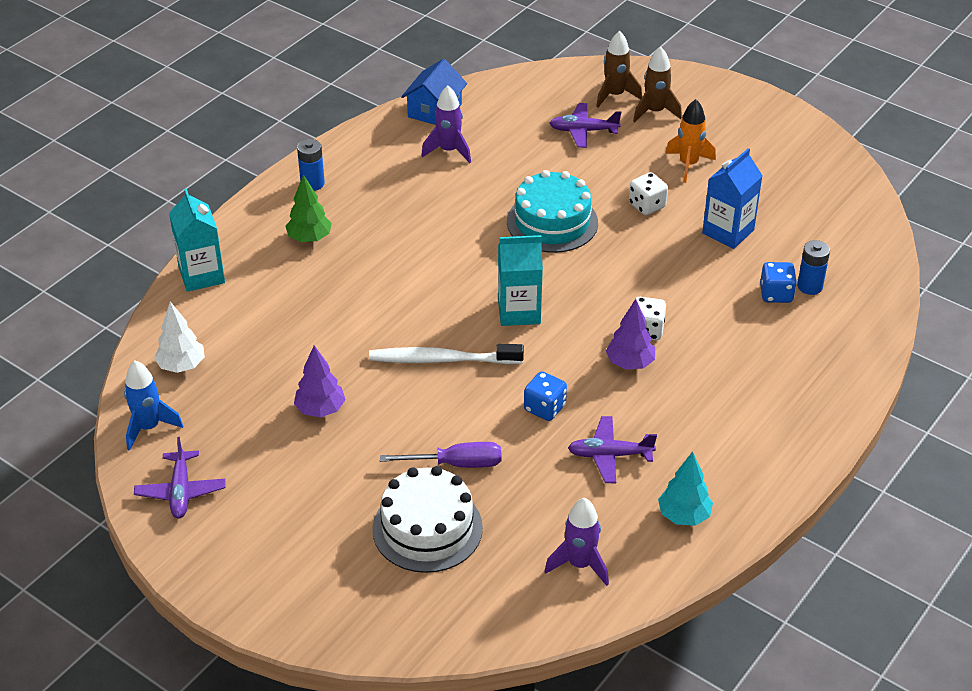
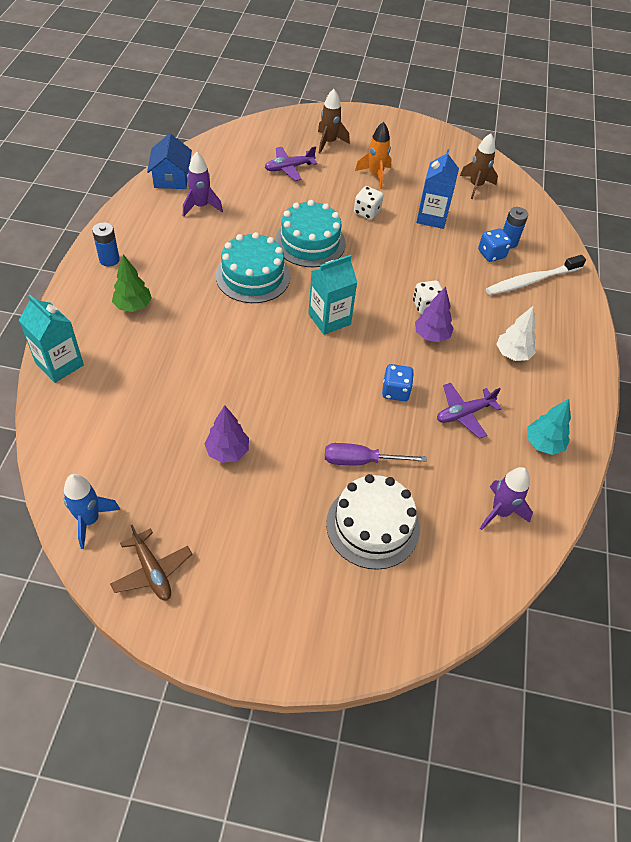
camera: 30 degrees left, 10 degrees up
purple plane [134,437,226,518] -> brown plane [110,525,192,601]
white tree [154,302,205,373] -> white tree moved to [496,306,536,361]
white toothbrush [369,344,524,364] -> white toothbrush moved to [486,255,586,295]
purple screwdriver [379,442,502,468] -> purple screwdriver turned 150 degrees counterclockwise [325,443,427,465]
brown rocket [596,31,642,108] -> brown rocket moved to [460,133,498,199]
none -> turquoise cake [216,232,290,303]

